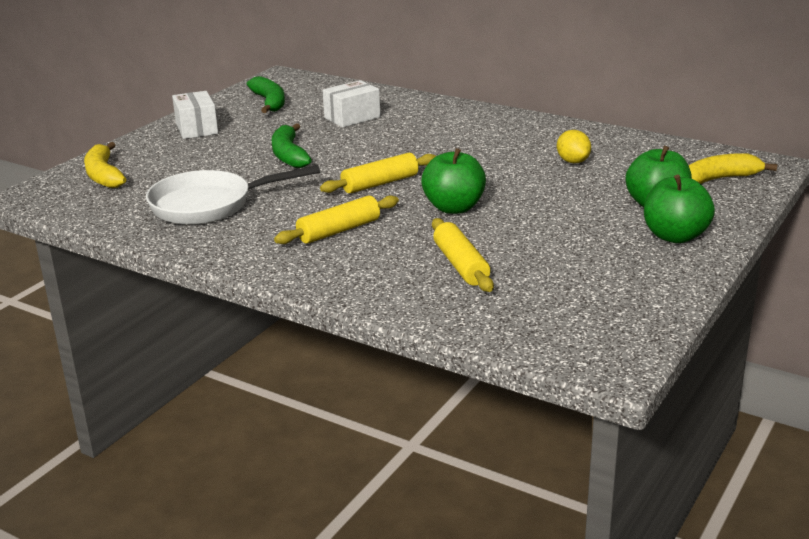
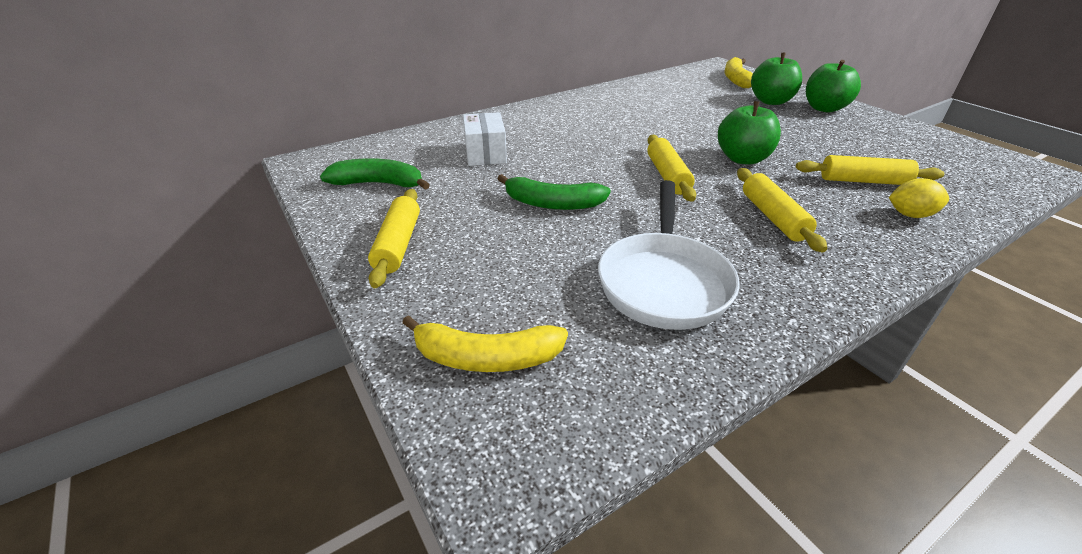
camera: 65 degrees left, 10 degrees up
white box [172,91,218,139] -> yellow rolling pin [368,189,420,288]
yellow lemon [557,130,591,163] -> yellow lemon moved to [889,178,949,218]

